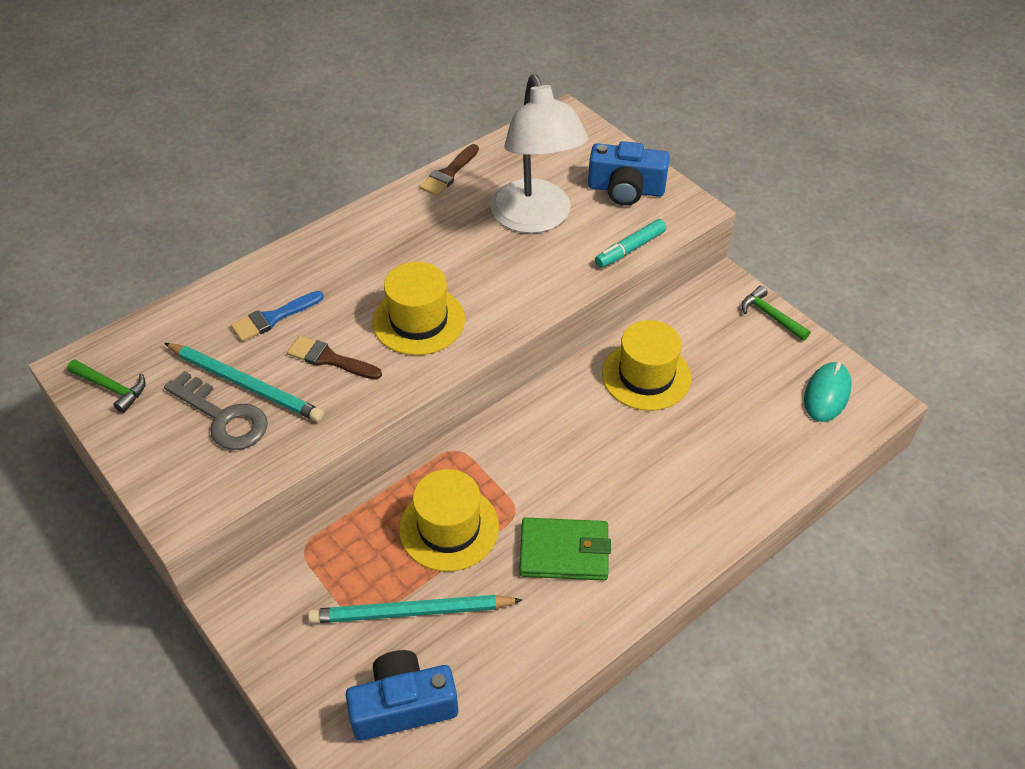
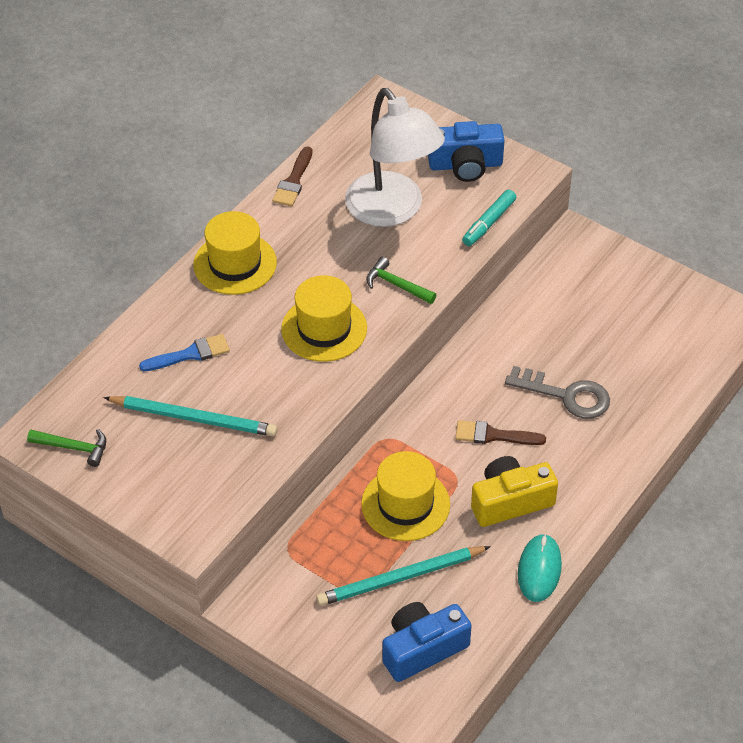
camera: 15 degrees left, 0 degrees up
grey key [164,371,268,450] -> grey key moved to [505,366,610,419]
blue brush [231,291,324,342] -> blue brush turned 150 degrees counterclockwise [139,334,230,371]
brown brush [287,336,382,380] -> brown brush moved to [455,420,546,445]
green wallet [519,517,611,581] -> yellow camera [471,456,558,527]
yellow hat [602,320,691,411] -> yellow hat moved to [193,211,277,295]
green hammer [741,286,810,341] -> green hammer moved to [366,257,436,304]
turquoise mouse [804,362,852,422] -> turquoise mouse moved to [518,534,562,602]

